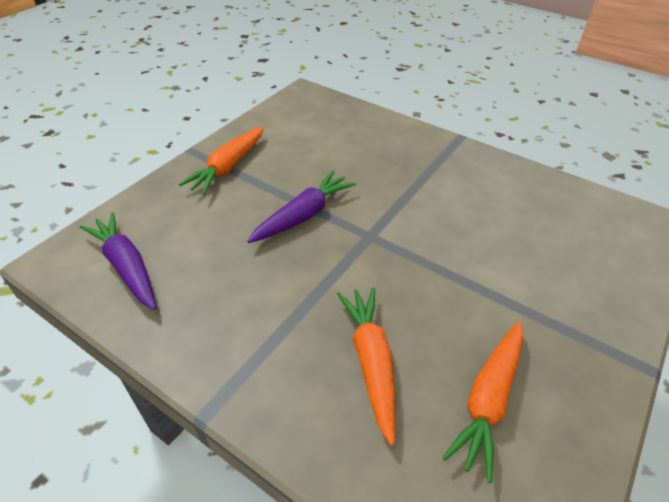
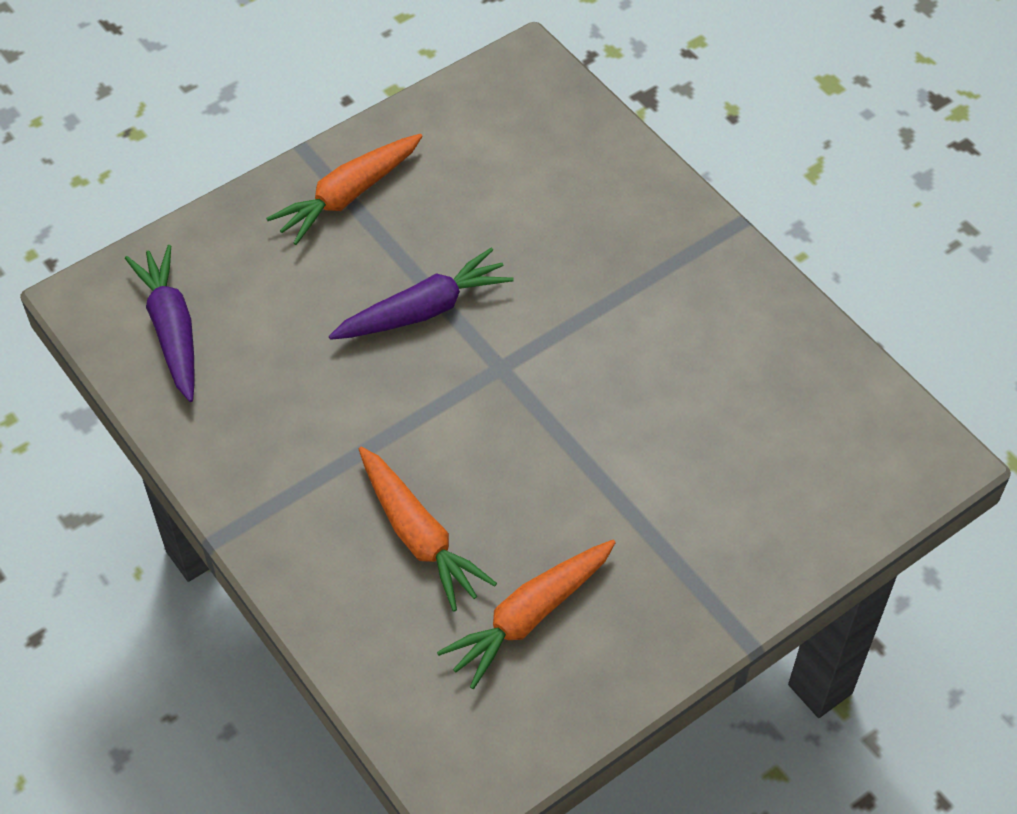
camera: 20 degrees right, 10 degrees up
orange carrot [337,288,396,446] -> orange carrot turned 135 degrees clockwise [359,447,497,612]

